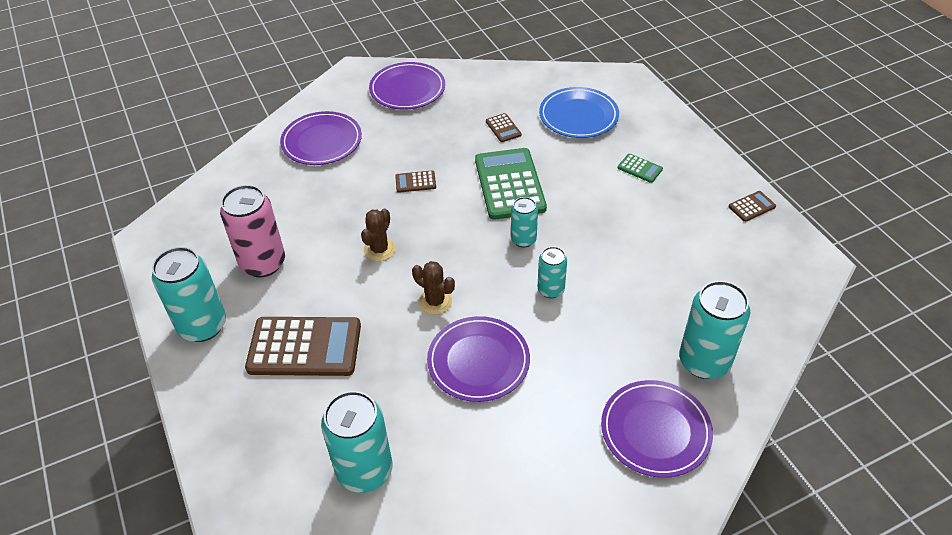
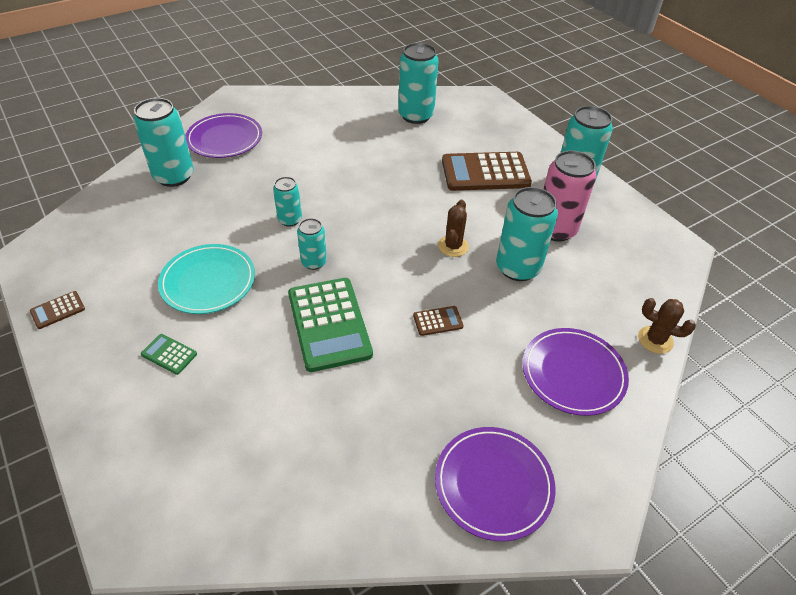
camera: 170 degrees right, 0 degrees up
brown cactus [412,261,455,315] -> brown cactus moved to [638,298,696,354]
purple plate [427,316,530,402] -> none
brown calculator [486,113,522,142] -> none
blue plate [539,87,619,138] -> none
none -> turquoise plate [158,244,255,314]
none -> turquoise can [496,187,558,281]

